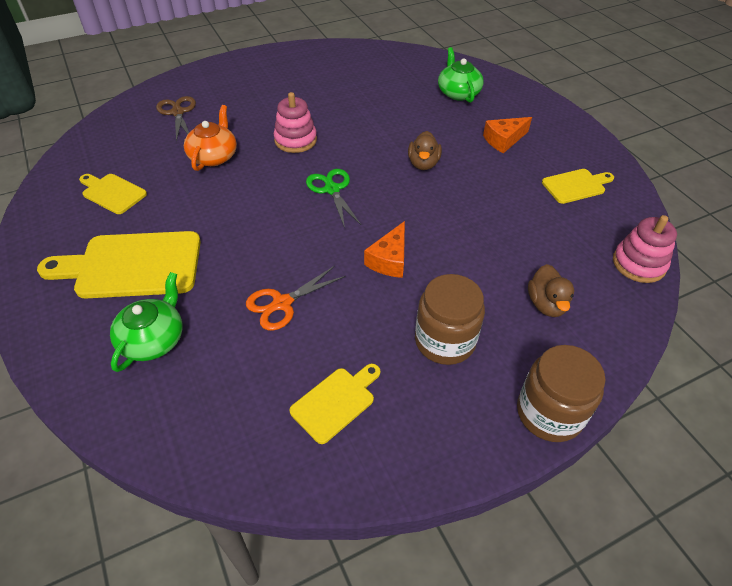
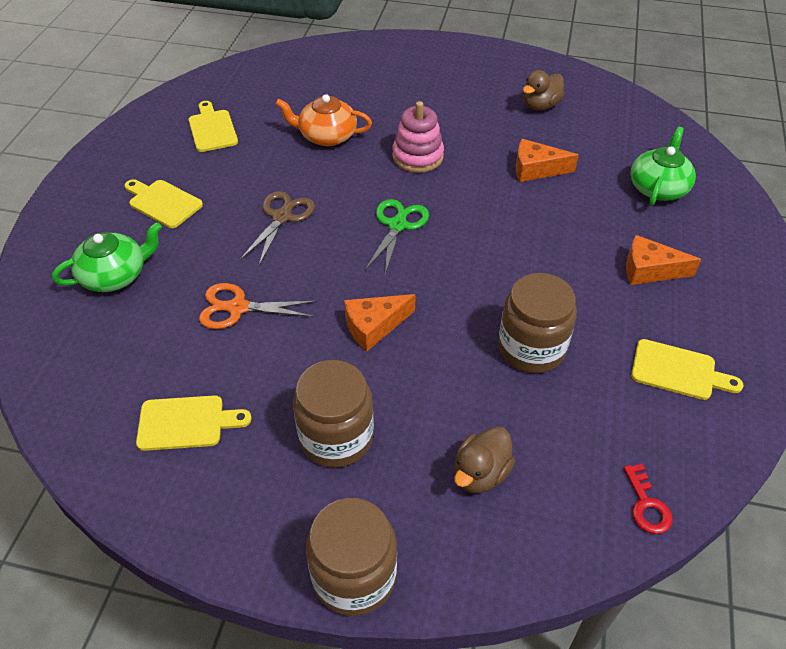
camera: 40 degrees right, 0 degrees up
yellow cutting board [37,231,201,299] -> yellow cutting board [124,179,203,228], size x0.55
brown scissors [156,96,196,142] -> brown scissors moved to [240,191,315,267]
orange teapot [184,105,237,171] -> orange teapot turned 135 degrees counterclockwise [276,94,372,146]
brown duck [408,131,442,170] -> brown duck moved to [523,70,564,110]
pink stacking toy [613,215,677,283] -> red key [624,464,673,534]
none -> brown jar [498,273,577,373]
none -> orange cheese [516,139,579,182]

